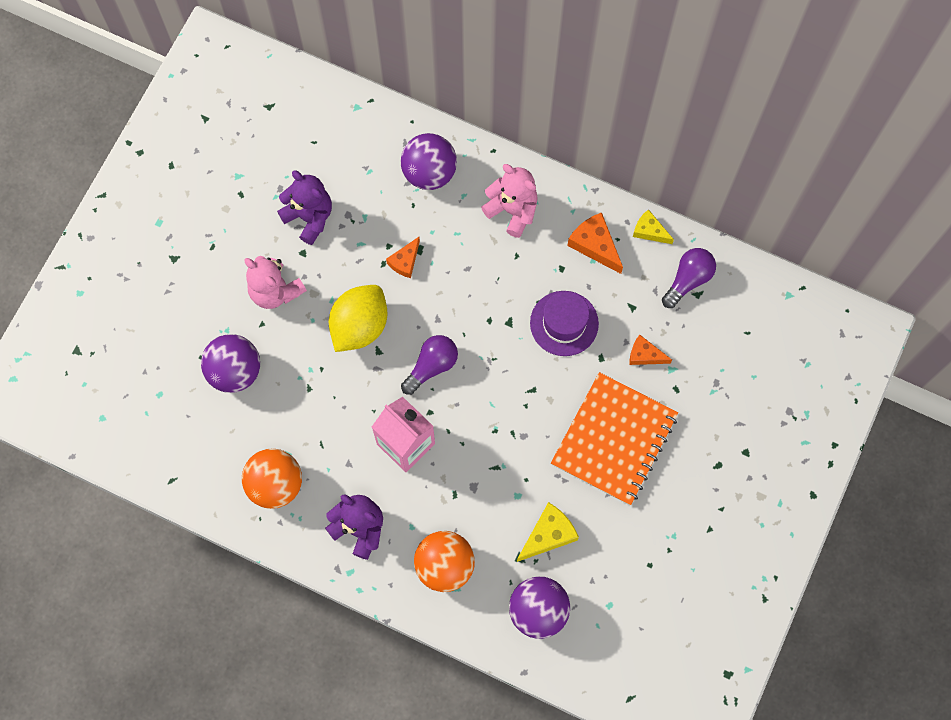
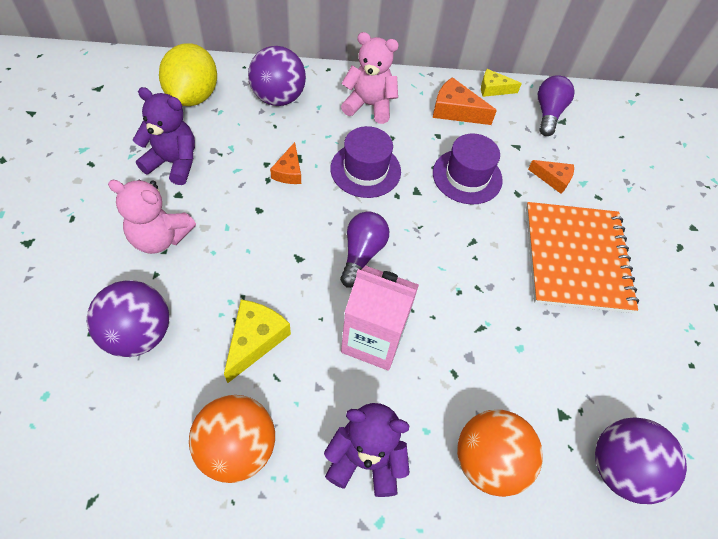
camera: 30 degrees left, 15 degrees down
yellow lemon [329,285,388,352] -> yellow lemon moved to [159,43,217,106]
yellow cheese [517,502,579,562] -> yellow cheese moved to [224,300,291,383]
orange cheese [630,335,672,365] -> orange cheese turned 150 degrees counterclockwise [528,160,574,194]
none -> purple hat [330,126,401,198]

